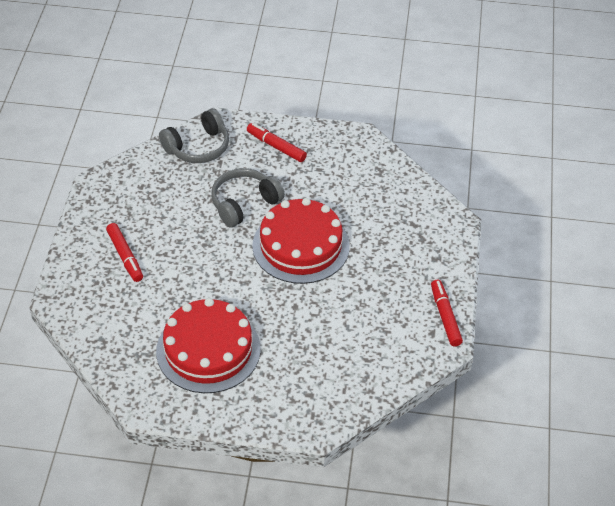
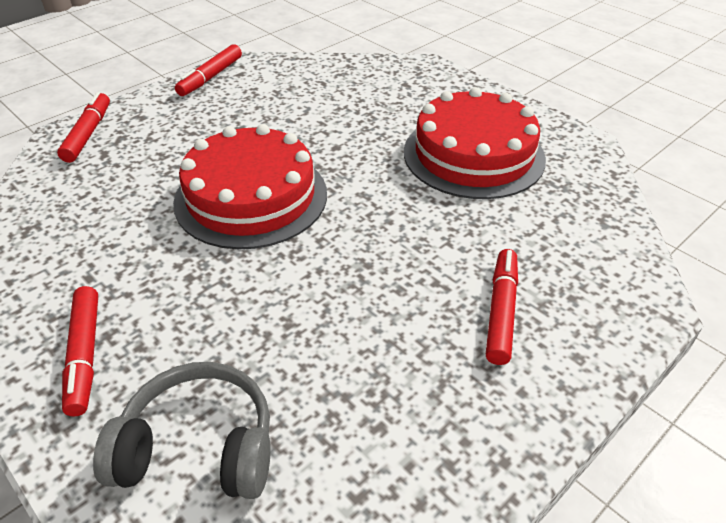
camera: 140 degrees left, 5 degrees down
grey headphones [211,168,285,228] -> none
none -> red marker [57,92,110,163]

